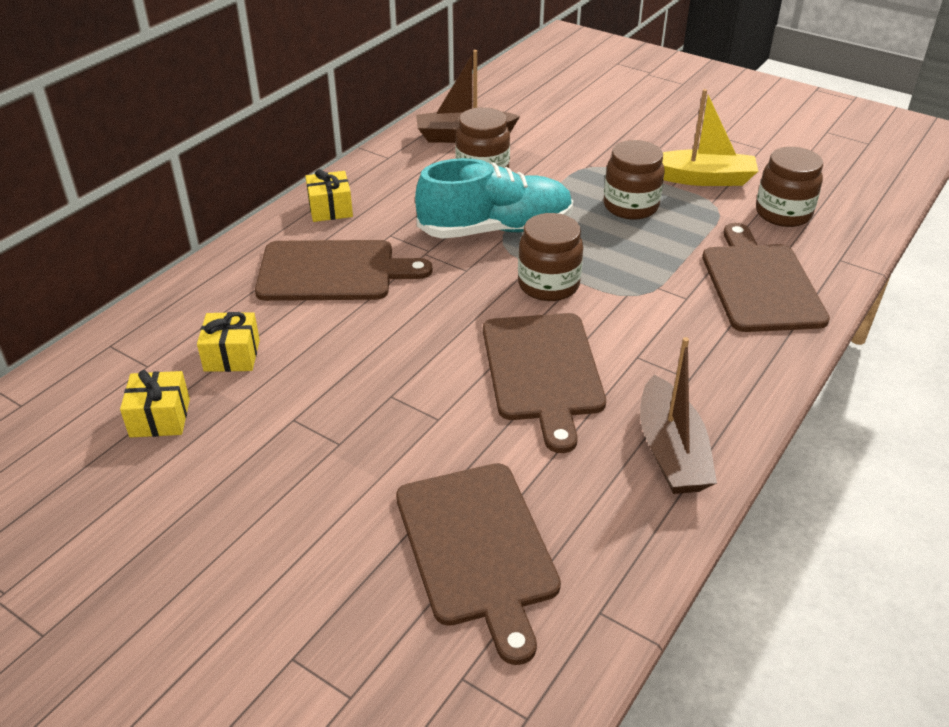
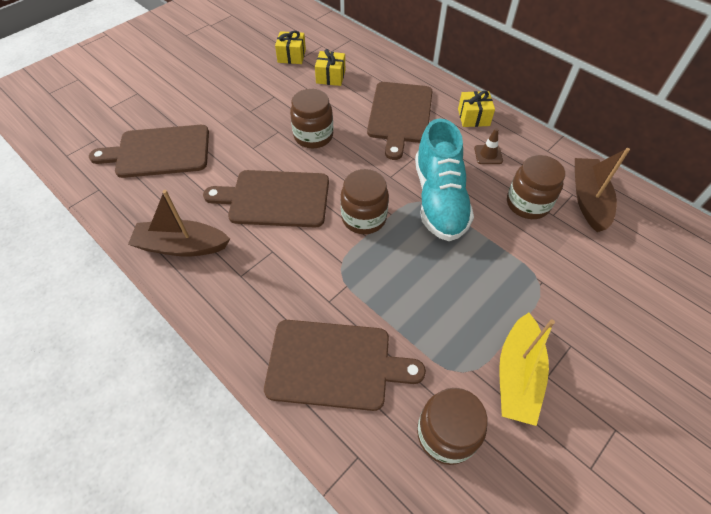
camera: 100 degrees right, 15 degrees up
brown jar [604,140,665,220] -> brown jar moved to [290,89,333,149]
none -> brown traffic cone [474,128,503,164]

